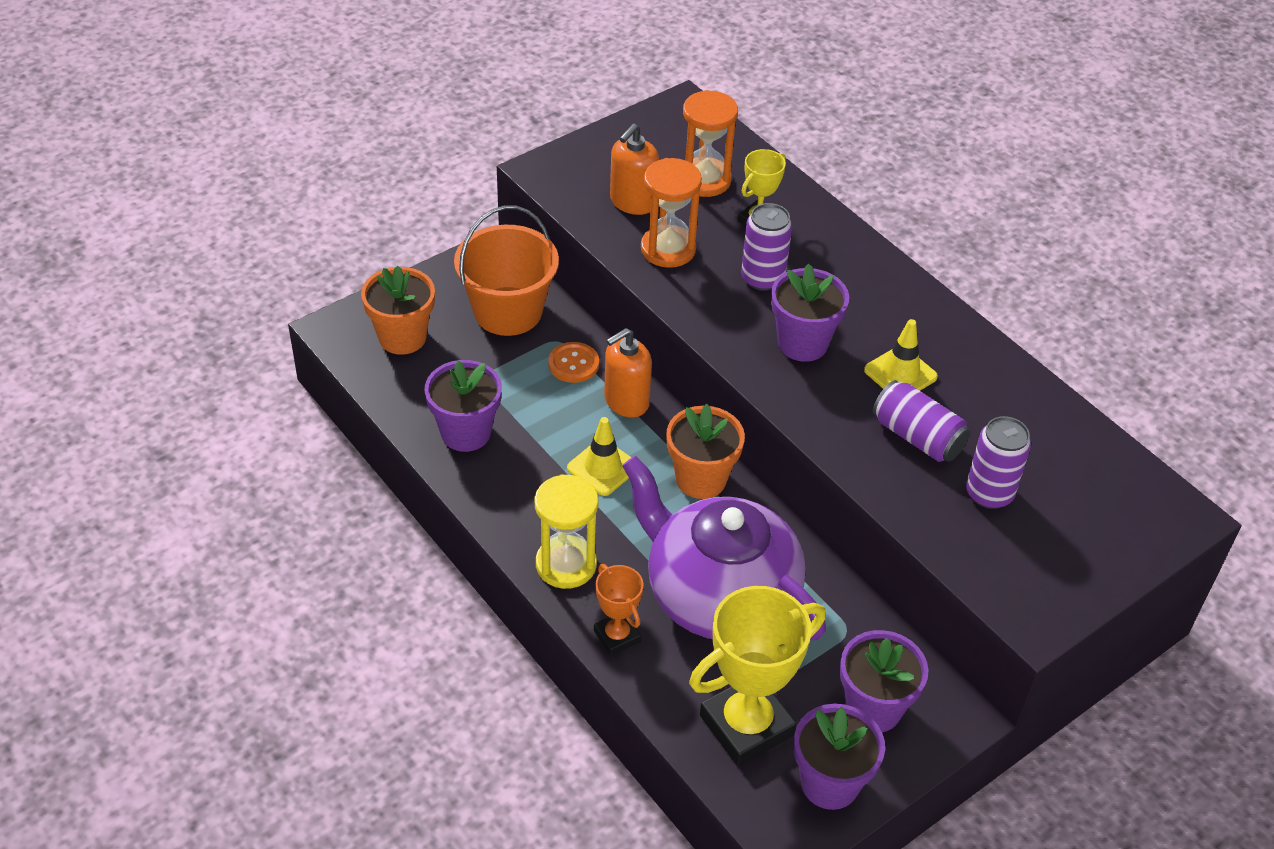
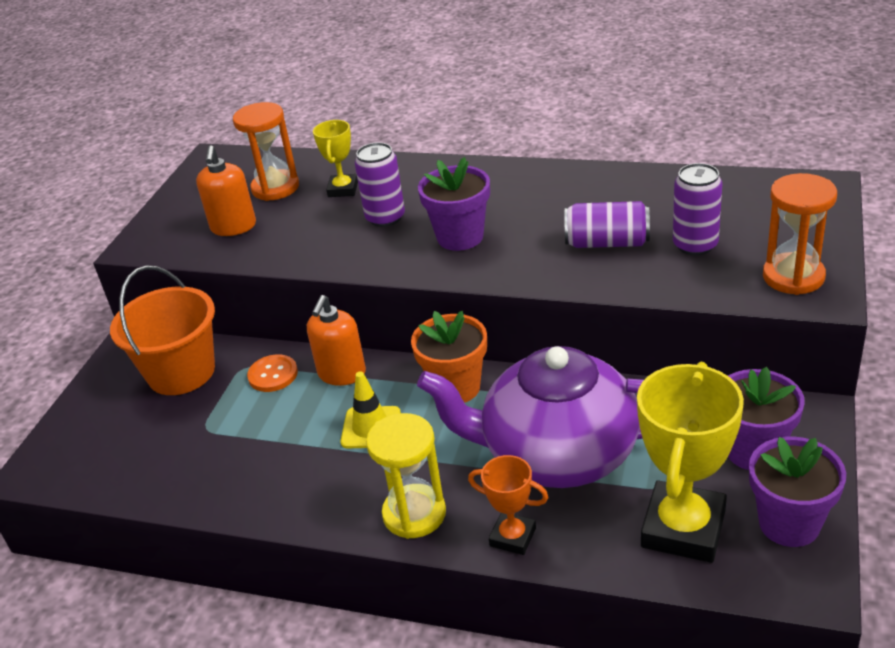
camera: 30 degrees left, 10 degrees down
orange flower pot [361,266,435,355] -> none
purple flower pot [424,360,502,452] -> none
orange hourglass [641,158,702,268] -> orange hourglass moved to [763,173,837,295]
yellow traffic cone [864,319,938,391] -> none

